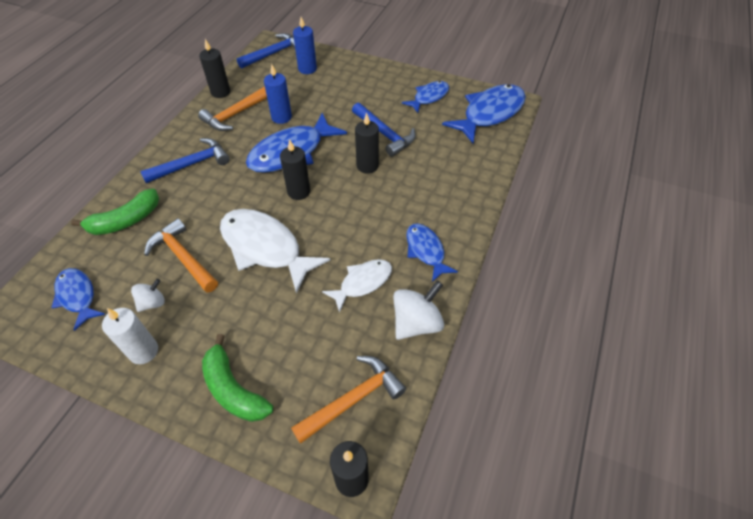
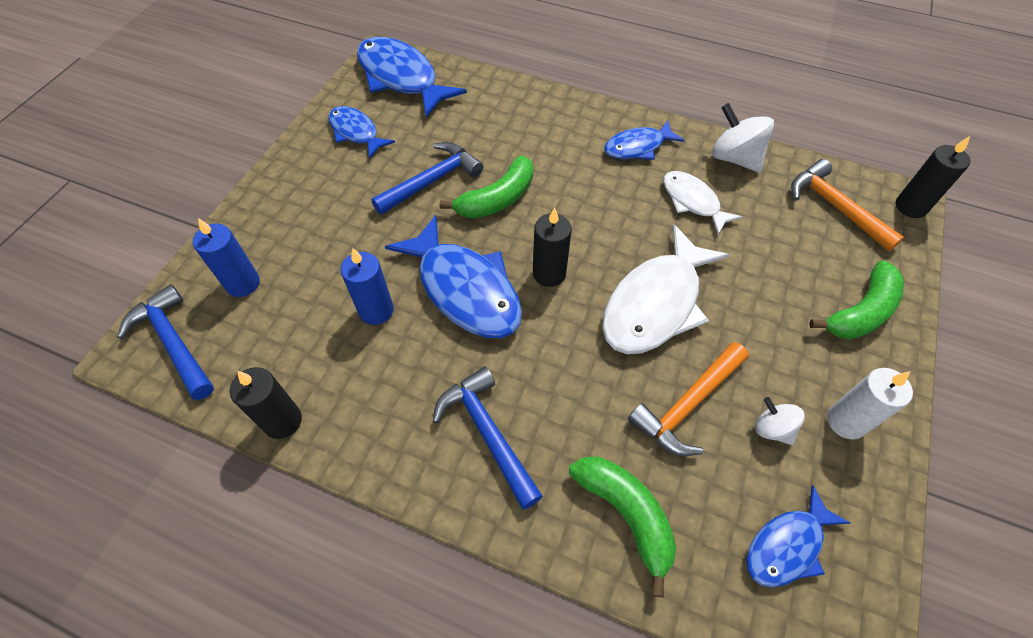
camera: 90 degrees left, 5 degrees up
orange hammer [198,86,267,131] -> none
black candle [355,113,379,174] -> green banana [440,155,533,219]

